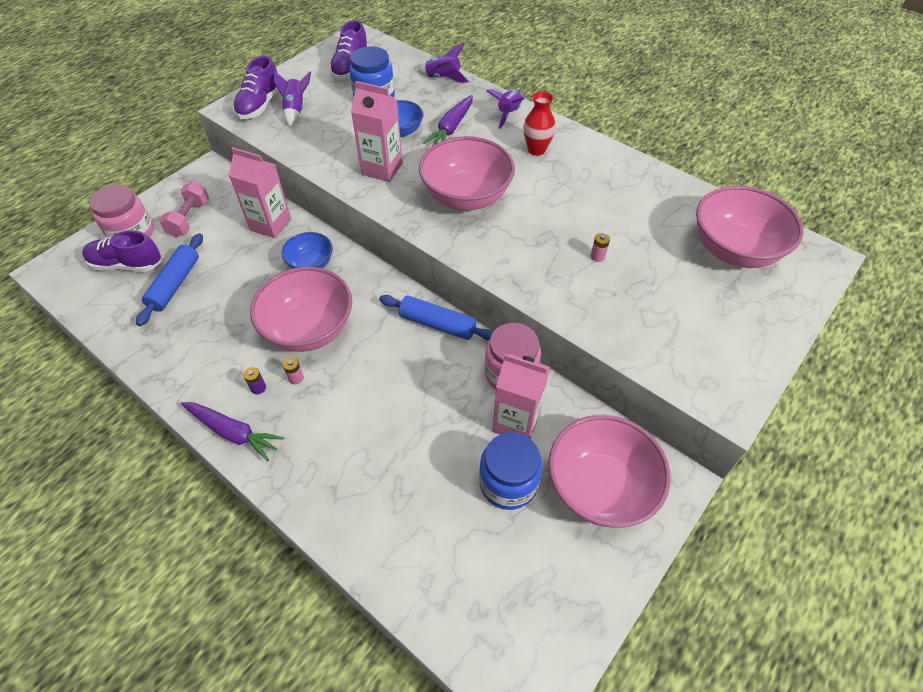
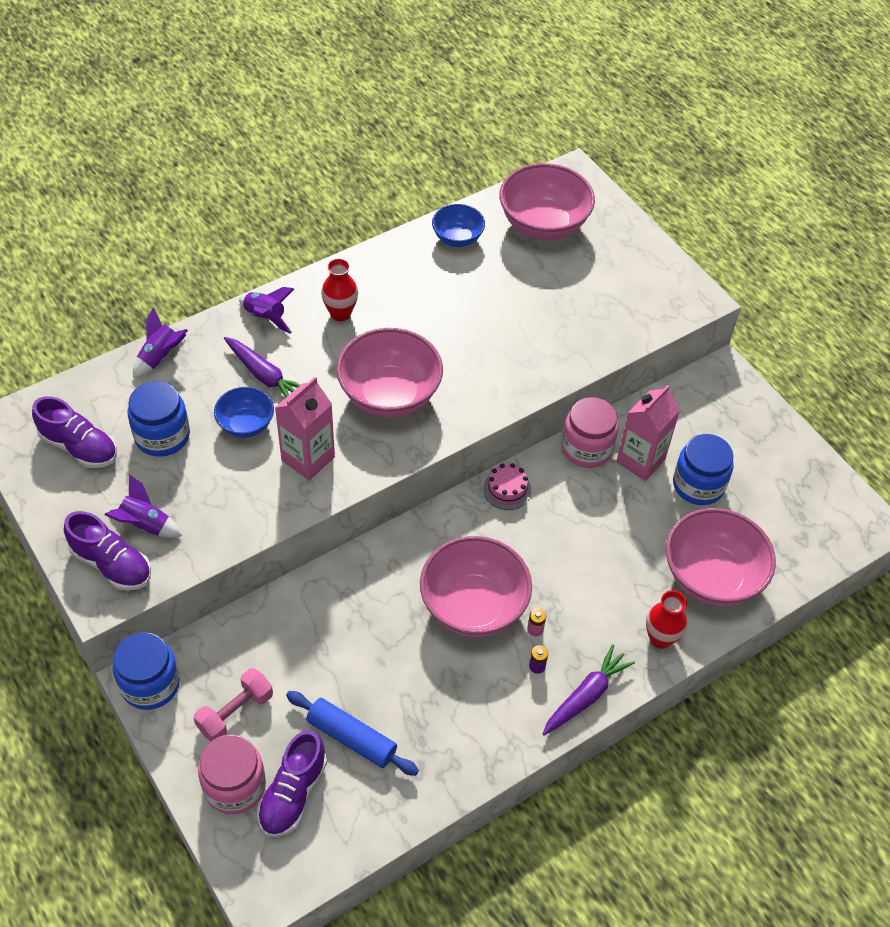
camera: 75 degrees left, 0 degrees up
pink dumbbell [159,182,209,237] -> pink dumbbell turned 75 degrees counterclockwise [194,668,273,741]
pink carton [229,147,291,238] -> none
blue bowl [281,232,333,269] -> blue bowl moved to [432,204,485,247]
blue rolling pin [379,295,494,341] -> pink cake [483,463,531,510]
pink bowl [549,415,671,528] -> pink bowl moved to [666,508,776,606]
pink battery [591,233,610,262] -> none
none -> blue jar [112,632,180,710]
none -> red vase [646,590,687,649]

